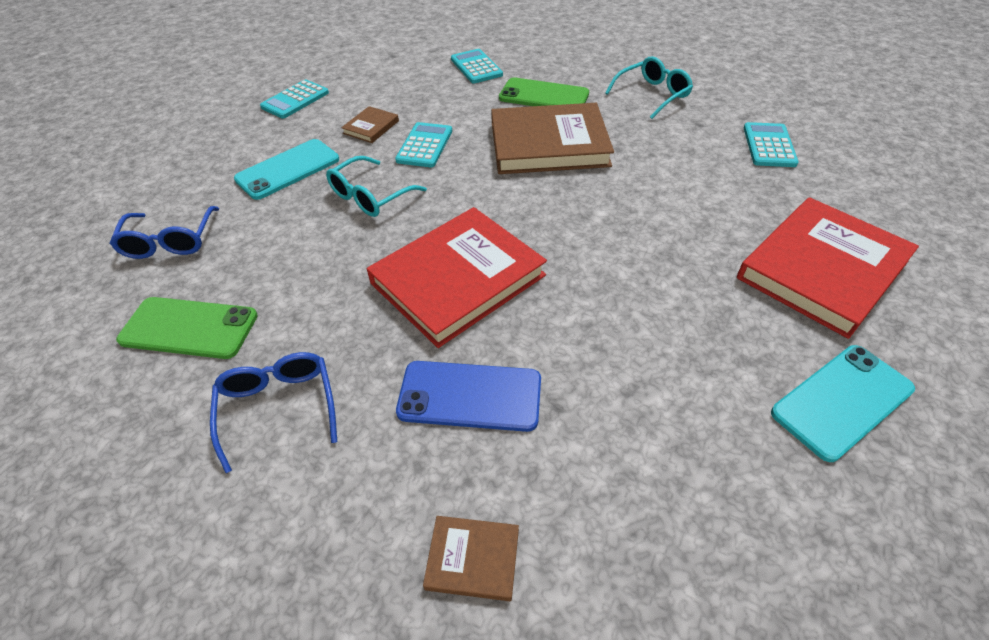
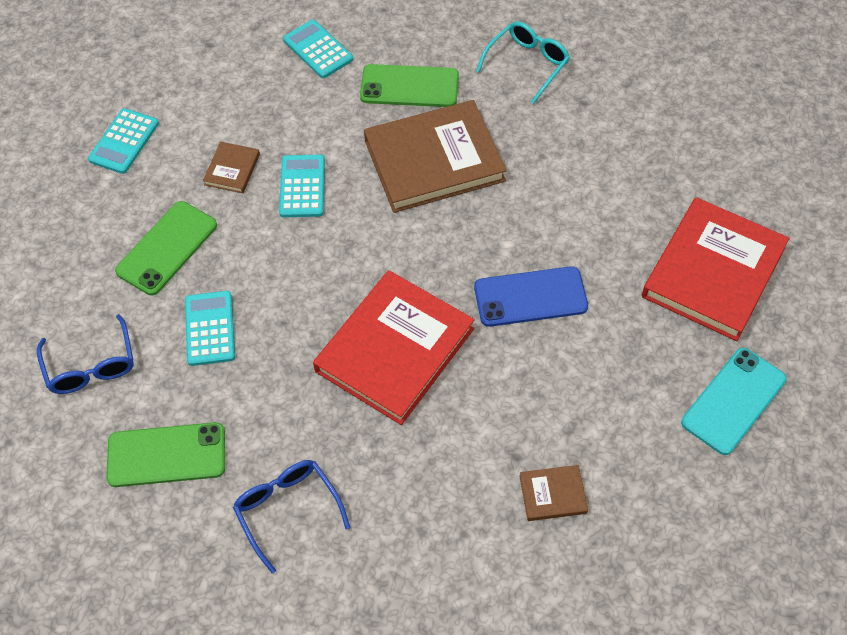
camera: 15 degrees left, 10 degrees up
turquoise phone [234,139,339,200] -> green phone [115,201,217,295]
turquoise glasses [326,156,427,217] -> none
blue phone [396,361,541,432] -> blue phone moved to [474,266,588,327]
brown book [423,516,519,601] -> brown book moved to [519,465,588,521]
turquoise calculator [744,122,799,167] -> turquoise calculator moved to [185,291,235,366]

